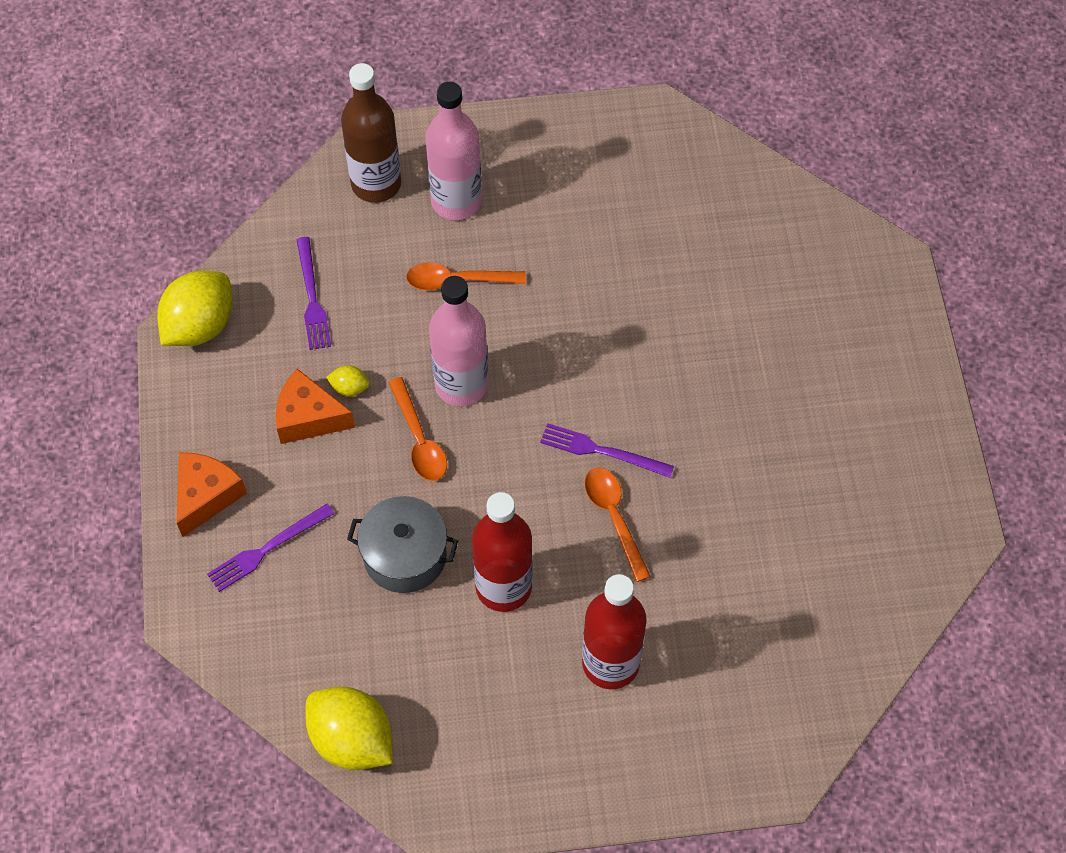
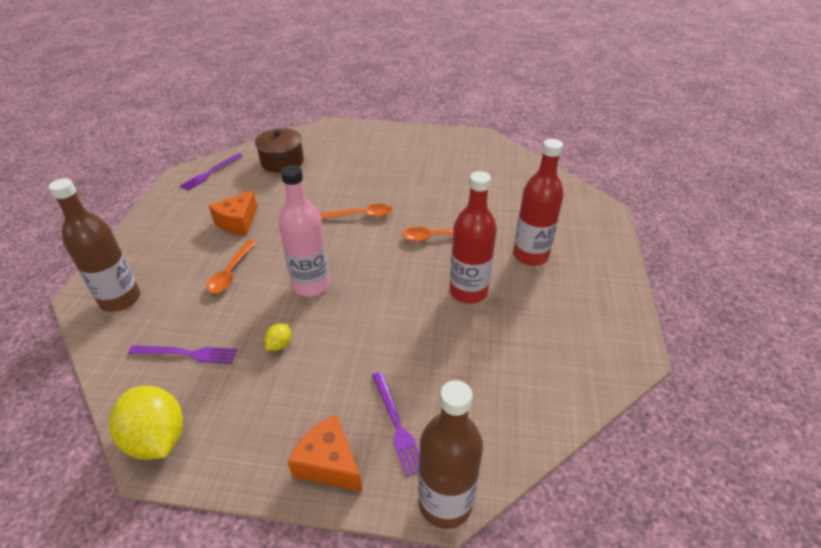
camera: 75 degrees left, 20 degrees down
orange cheese [275,369,355,444] -> orange cheese moved to [209,190,257,235]
yellow lemon [305,687,393,770] -> none
grey pot [347,496,458,593] -> none
orange spoon [388,377,447,481] -> orange spoon moved to [320,204,392,219]
pink bottle [425,82,482,220] -> none
purple fork [540,423,674,478] -> purple fork moved to [180,153,243,191]
none -> brown pot [255,128,304,173]
none -> brown bottle [418,380,483,529]

